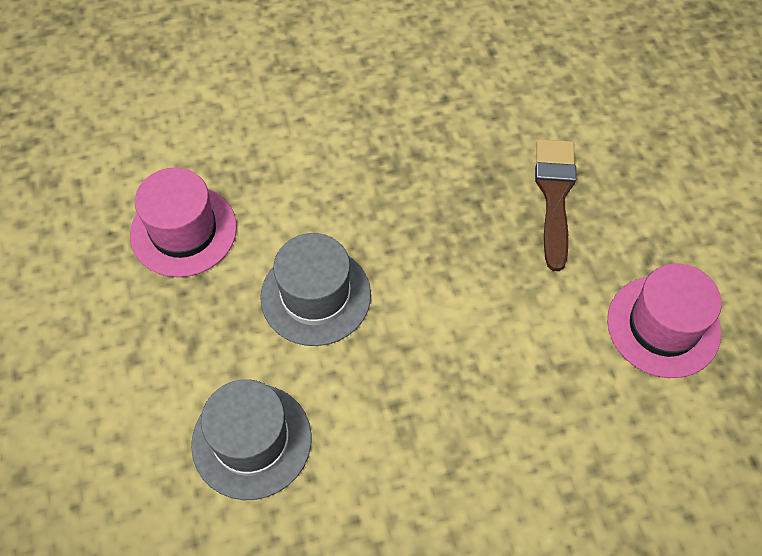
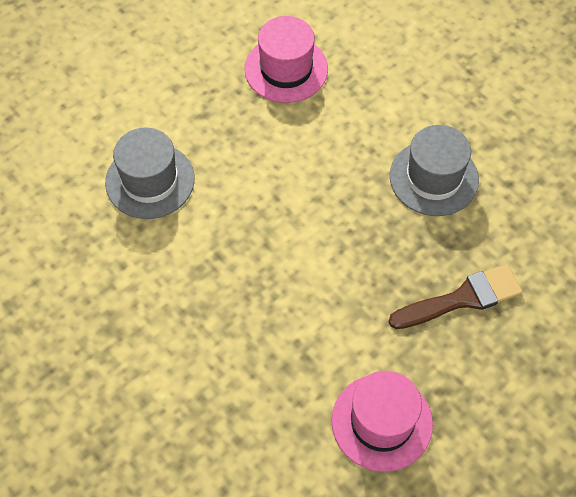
camera: 65 degrees right, 0 degrees up
grey hat [260,233,371,346] -> grey hat moved to [390,125,479,216]

